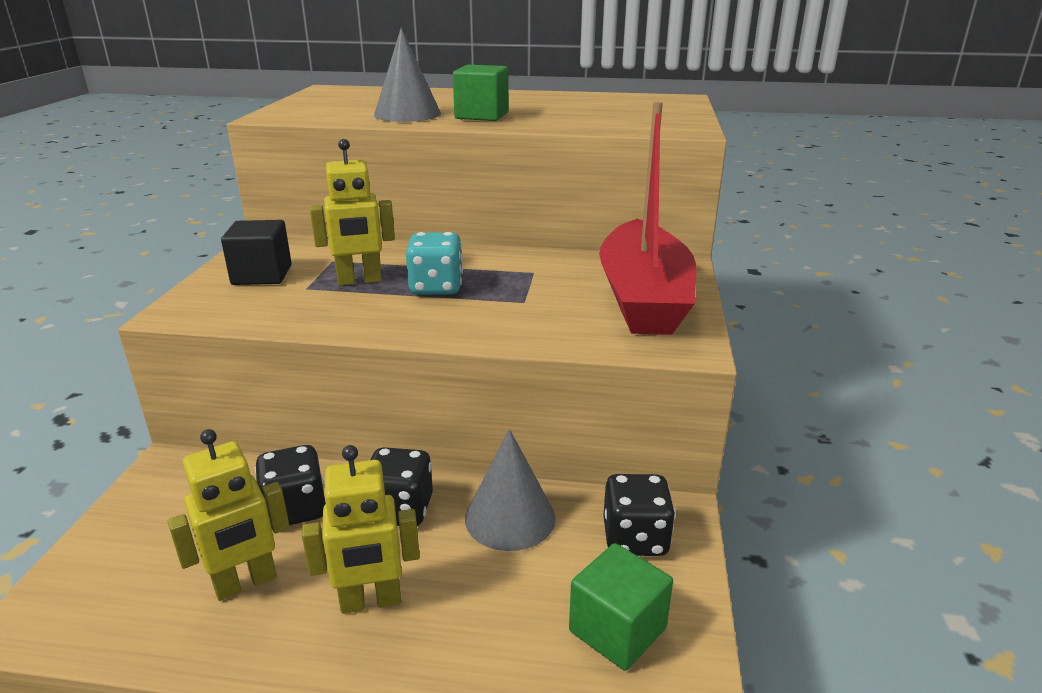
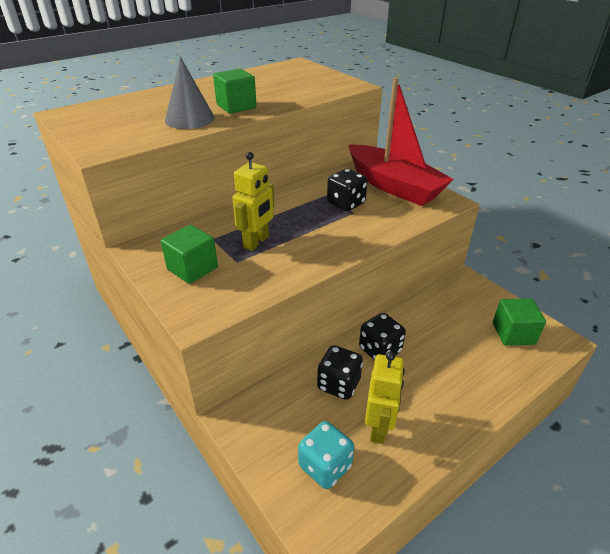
camera: 45 degrees left, 10 degrees up
black cube [221,220,292,285] -> green cube [161,225,218,284]
yellow robot [302,445,420,614] -> none
turquoise dice [406,232,463,295] -> turquoise dice moved to [298,421,354,489]
grey cone [465,429,556,551] -> none
black dice [603,474,676,556] -> black dice moved to [327,169,367,211]

